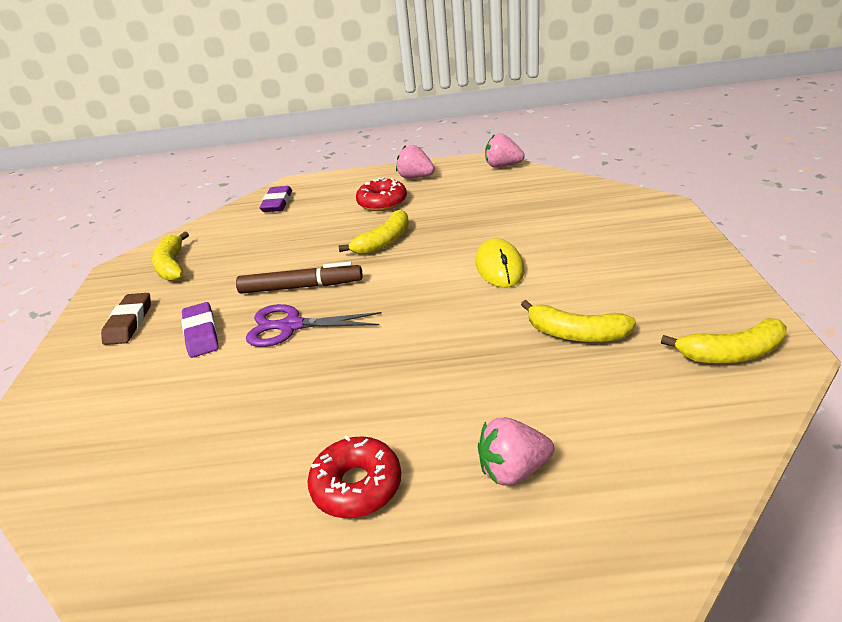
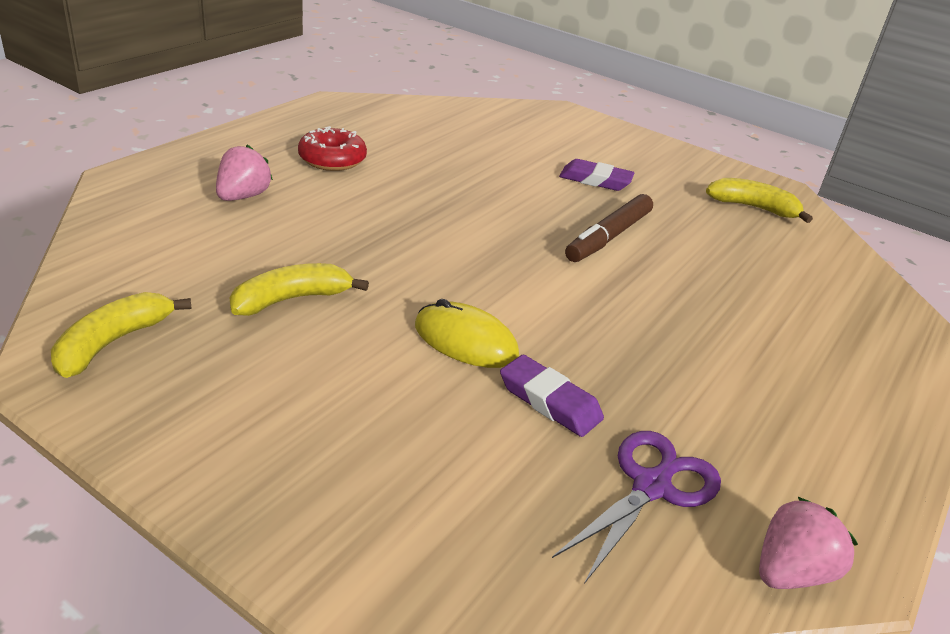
camera: 120 degrees right, 0 degrees up
brown eraser [101,293,151,345] -> none
purple scissors [246,304,382,347] -> purple scissors moved to [552,431,721,584]
purple eraser [260,186,292,212] -> purple eraser moved to [500,355,604,437]
yellow banana [338,210,409,254] -> none
red donut [356,177,407,211] -> none
pink strawberry [396,145,435,179] -> none

